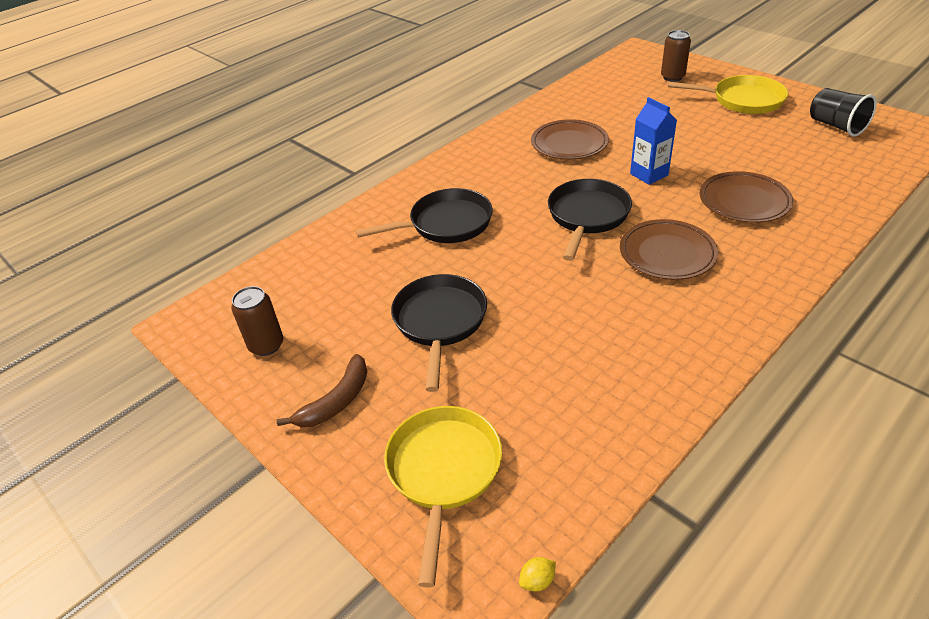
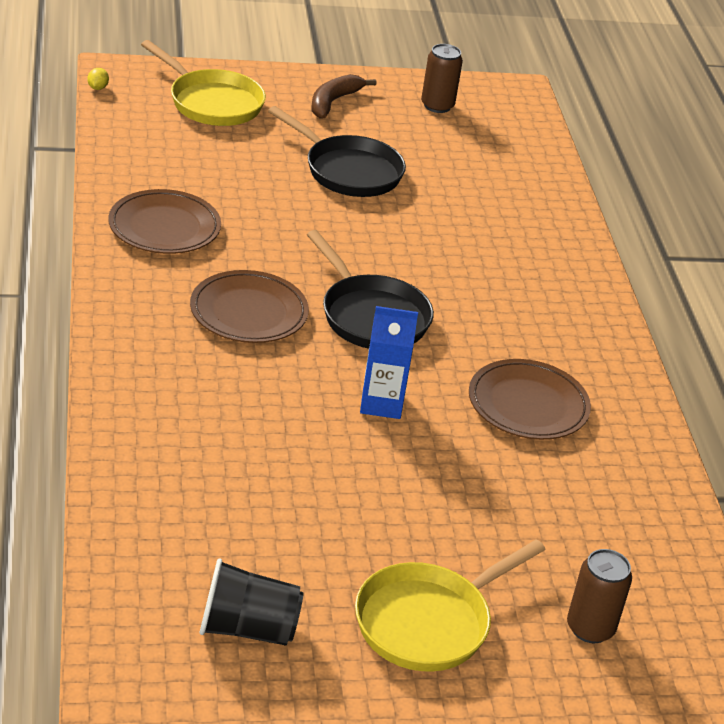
camera: 120 degrees right, 5 degrees down
brown banana [277,354,367,427] -> brown banana turned 45 degrees clockwise [311,74,377,118]
black pan [355,188,493,243] -> none
brown plate [700,171,793,223] -> brown plate moved to [108,189,221,254]

